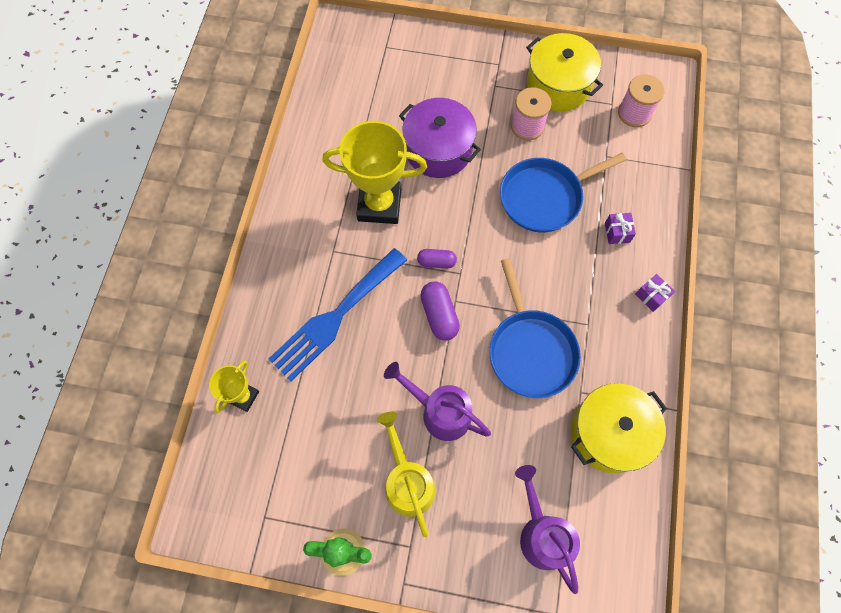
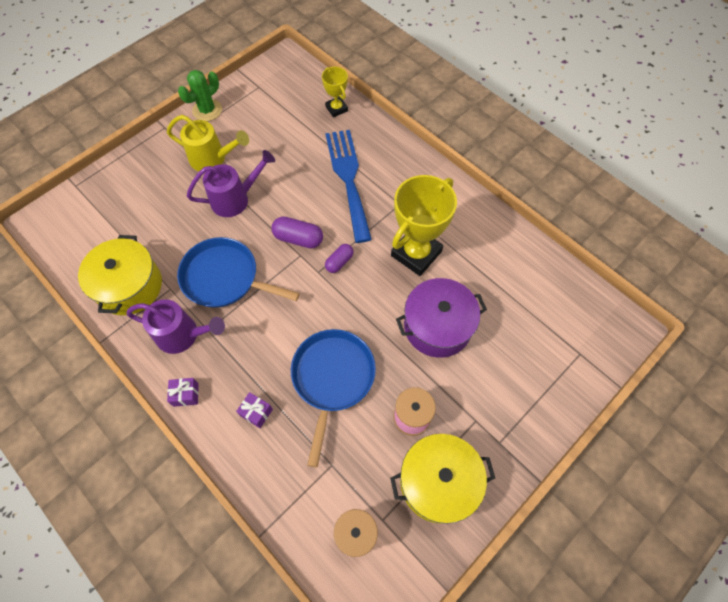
camera: 125 degrees right, 5 degrees down
purple watering can [515,465,580,594] -> purple watering can moved to [126,299,225,354]

